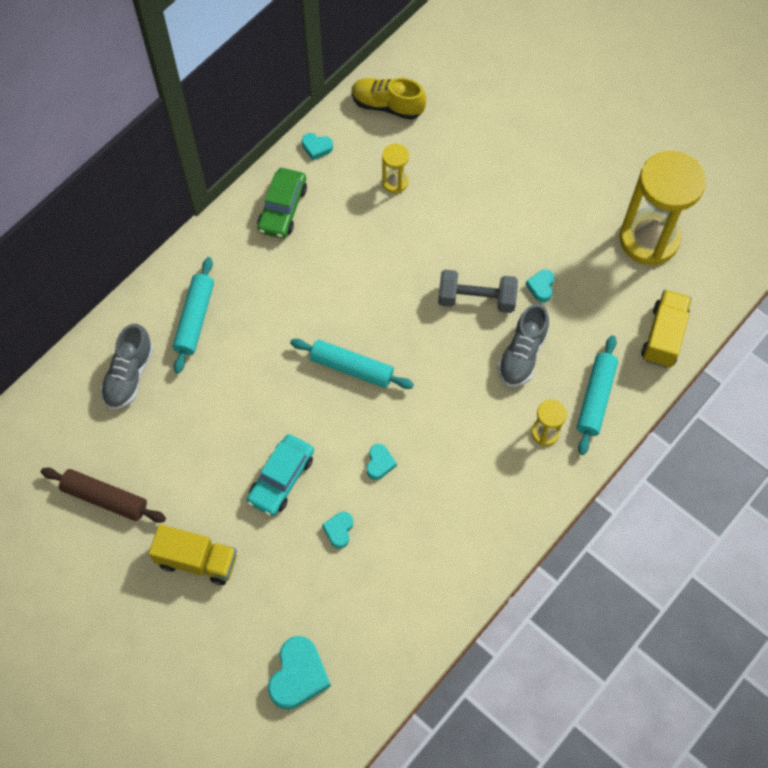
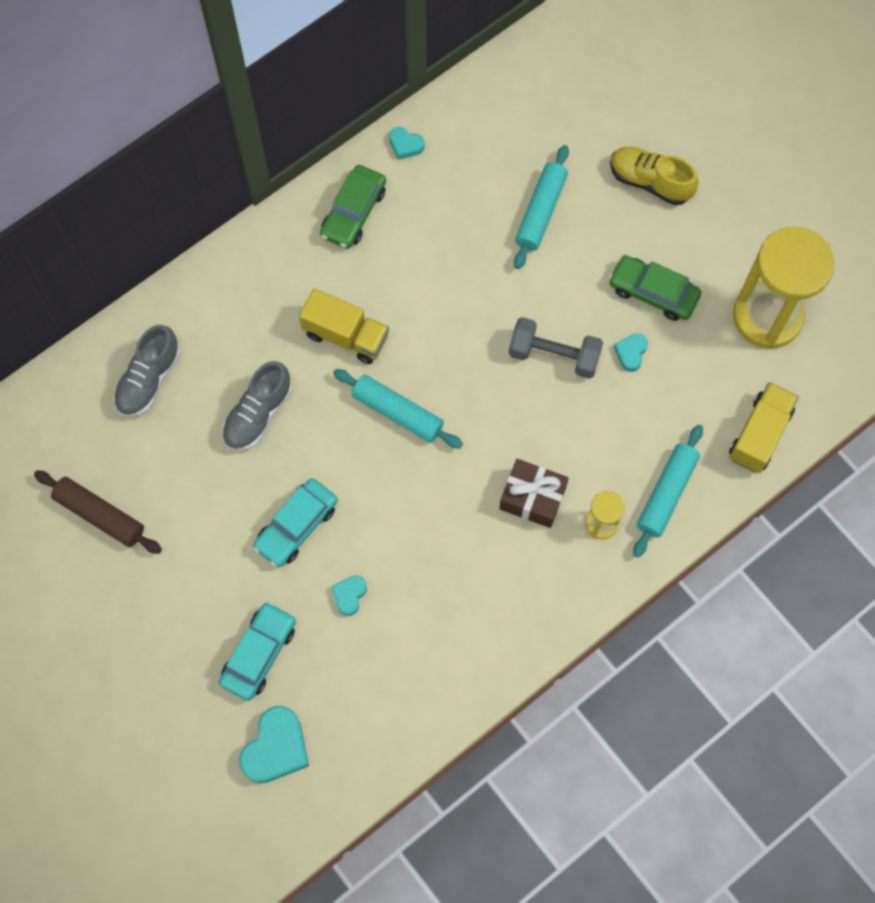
camera: 10 degrees right, 5 degrees up
yellow truck [149,524,237,585] -> yellow truck moved to [299,288,389,364]
turquoise rolling pin [173,257,214,374] -> turquoise rolling pin moved to [514,145,569,269]
yellow shoe [352,78,426,120] -> yellow shoe moved to [610,147,699,205]
turquoise heart [367,444,397,480] -> none
yellow hourglass [382,144,409,193] -> none
grey shoe [498,304,549,387] -> grey shoe moved to [222,361,292,451]
none -> turquoise car [219,602,296,701]
none -> brown gift [499,459,569,528]
none -> green car [609,255,701,321]

